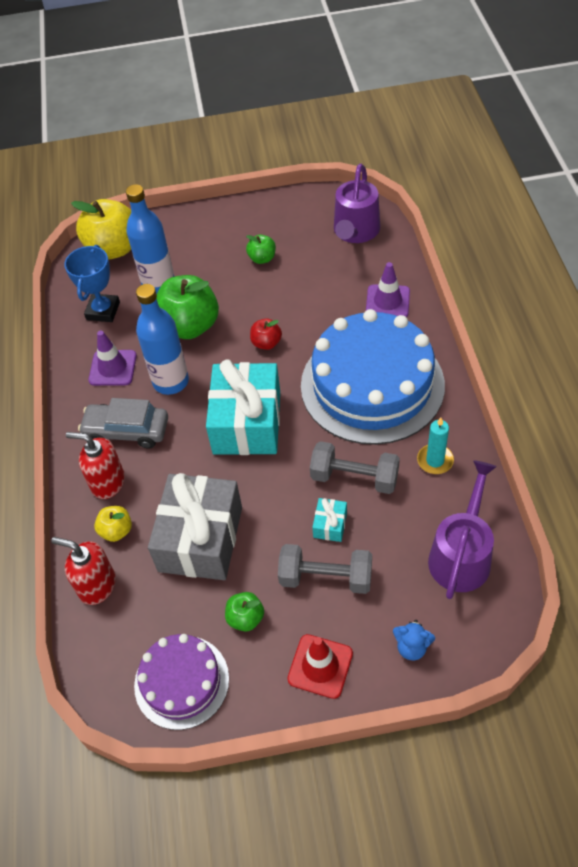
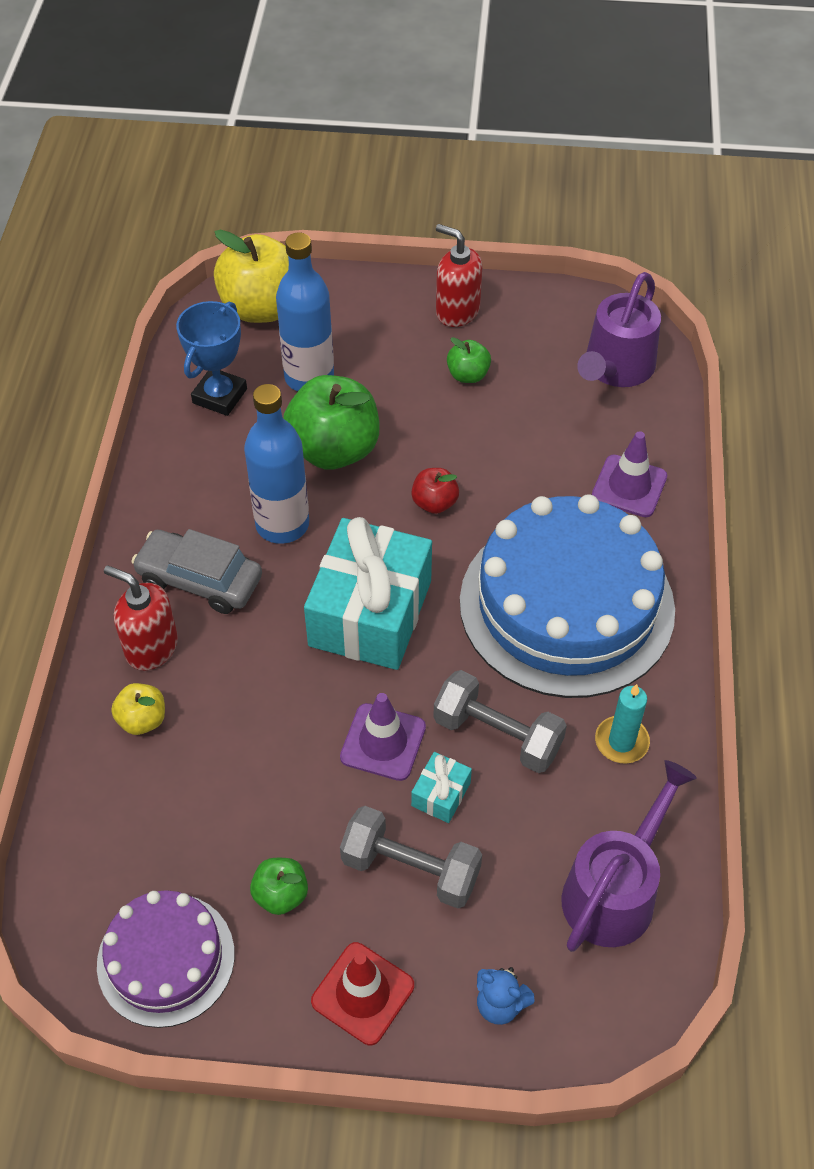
camera: 10 degrees right, 0 degrees up
red soap dispenser [51,537,116,605] -> red soap dispenser moved to [436,224,482,327]
purple traffic cone [88,331,137,386] -> purple traffic cone moved to [340,693,426,781]
grey gift [148,473,242,580] -> none

